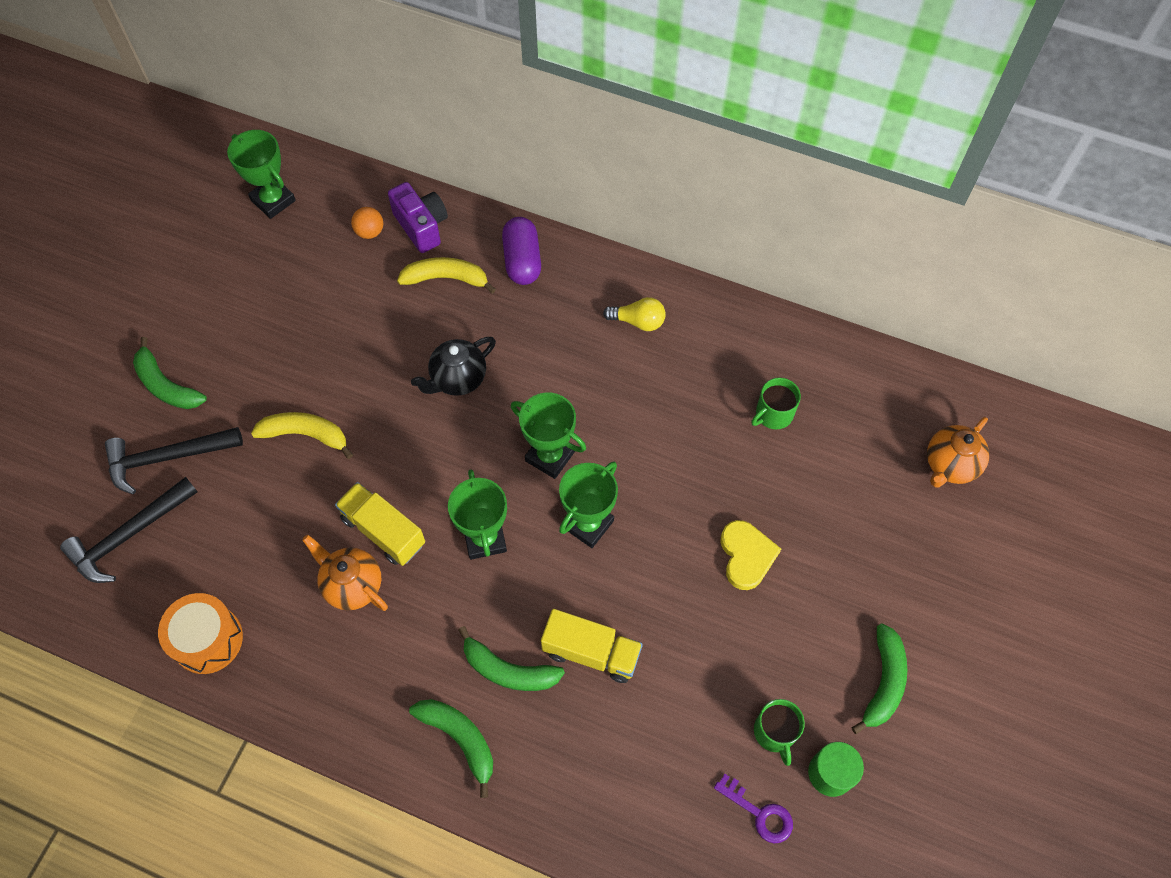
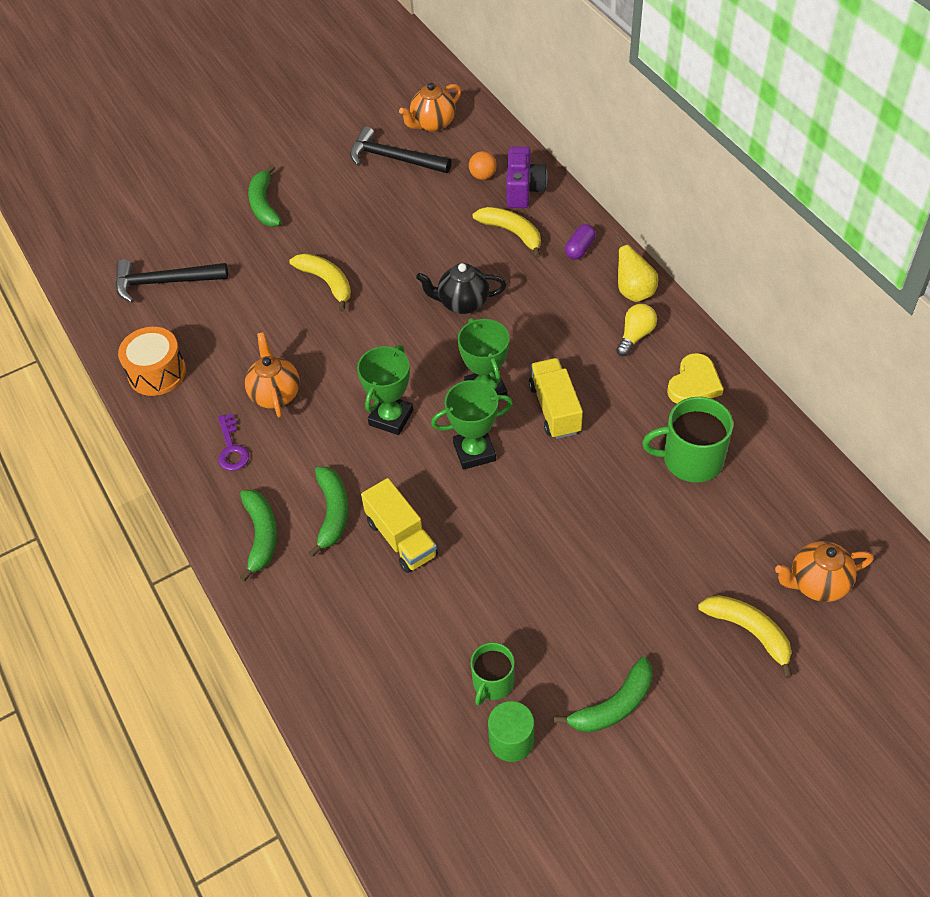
camera: 40 degrees right, 10 degrees down
black hammer [105,427,243,494] -> black hammer moved to [350,126,452,173]
green trophy [227,130,296,219] -> orange teapot [399,83,461,132]
yellow truck [335,482,425,566] -> yellow truck moved to [529,358,583,439]
green banana [458,626,565,691] -> green banana turned 150 degrees counterclockwise [309,467,349,557]
purple capsule [502,217,541,285] -> purple capsule [565,224,596,260], size x0.63
yellow light bulb [603,297,666,331] -> yellow light bulb turned 105 degrees counterclockwise [616,304,657,356]
purple key [714,774,793,843] -> purple key moved to [218,414,250,471]
yellow heart [720,520,781,590] -> yellow heart moved to [667,353,724,404]
green mug [751,377,801,429] -> green mug [642,397,733,483], size x1.61
none -> yellow pear [616,235,658,302]
none -> yellow banana [698,595,792,678]

